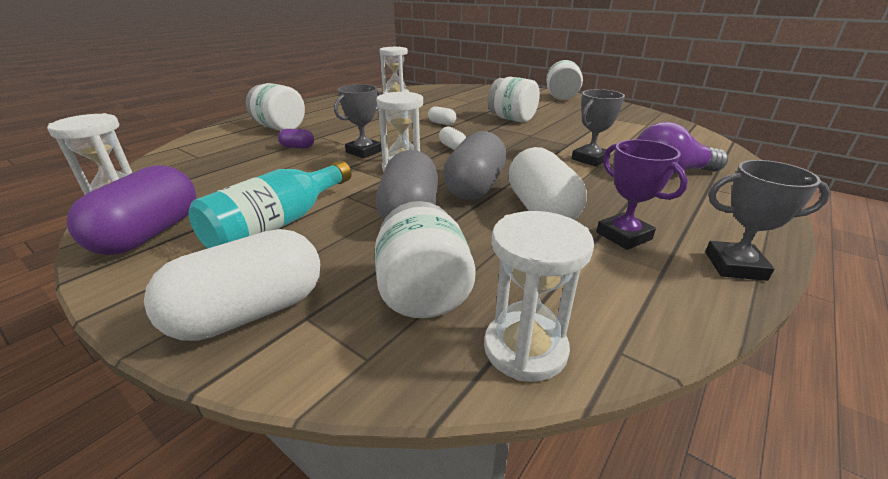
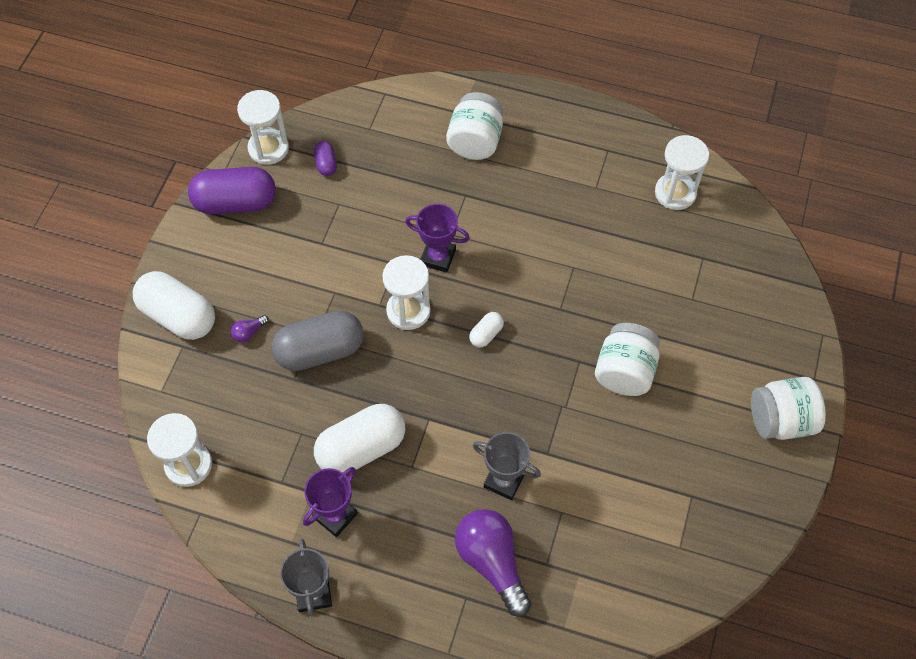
camera: 70 degrees right, 30 degrees up
turquoise bottle [189,160,351,249] -> none
purple capsule [278,129,314,148] -> purple capsule moved to [314,141,337,176]
grey trophy [334,84,382,158] -> purple trophy [405,204,470,273]
white jar [375,201,476,318] -> none
white capsule [428,106,457,125] -> none
grey capsule [443,131,506,200] -> none
none -> purple light bulb [231,315,269,342]

